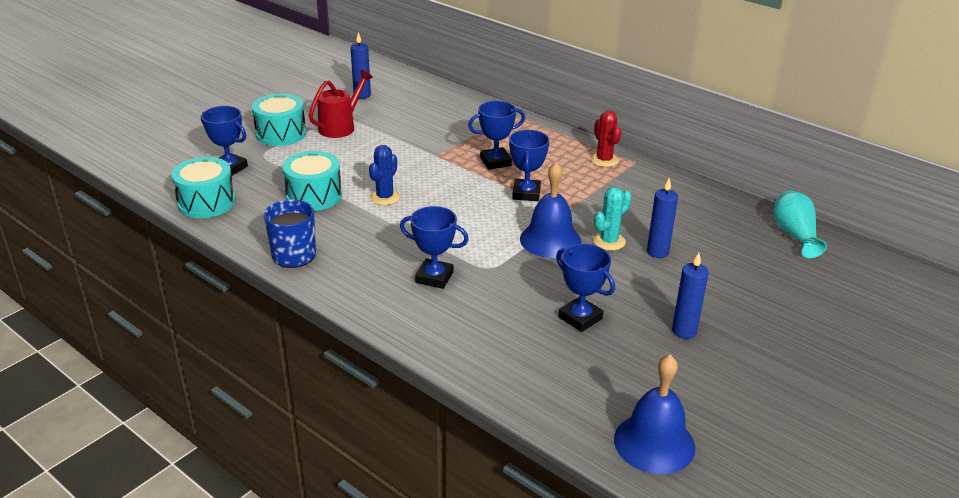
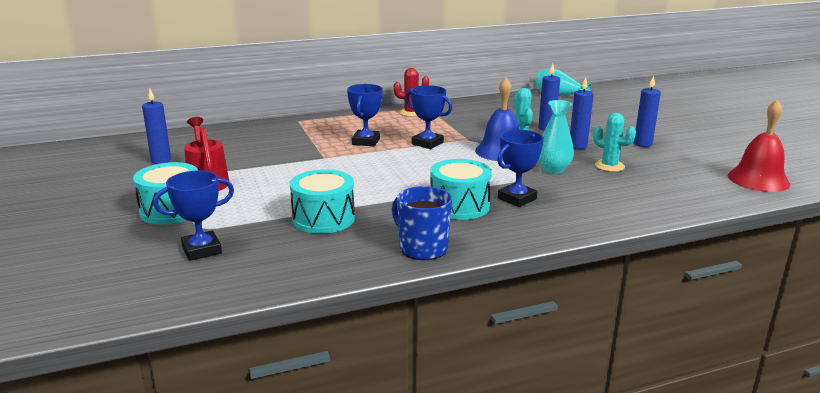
camera: 60 degrees left, 10 degrees down
turquoise drum [171,157,235,218] -> turquoise drum moved to [430,159,492,220]
blue cactus [369,145,400,205] -> none
blue trophy [556,244,615,332] -> turquoise cactus [593,113,636,172]
blue bell [614,354,695,474] -> red bell [728,99,790,192]
none -> turquoise vase [538,100,574,174]
none -> blue candle [570,78,594,149]

